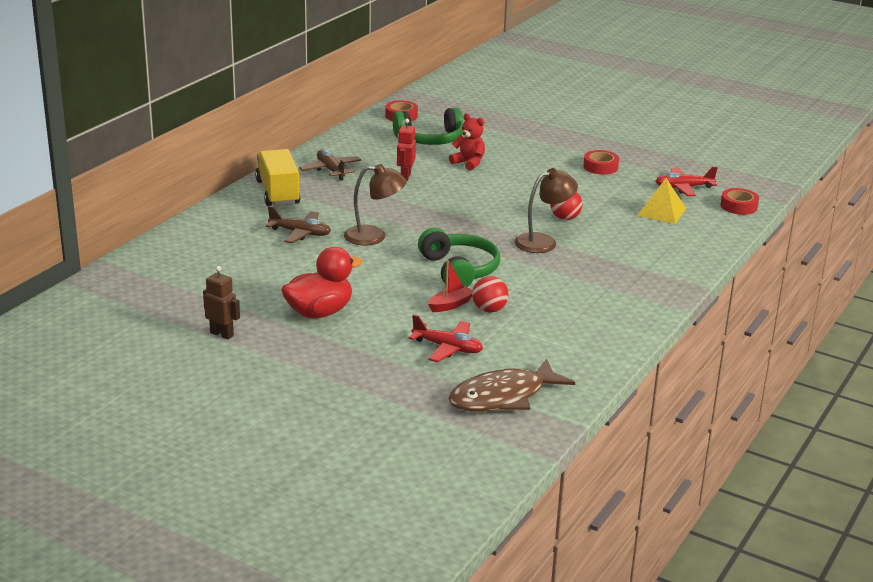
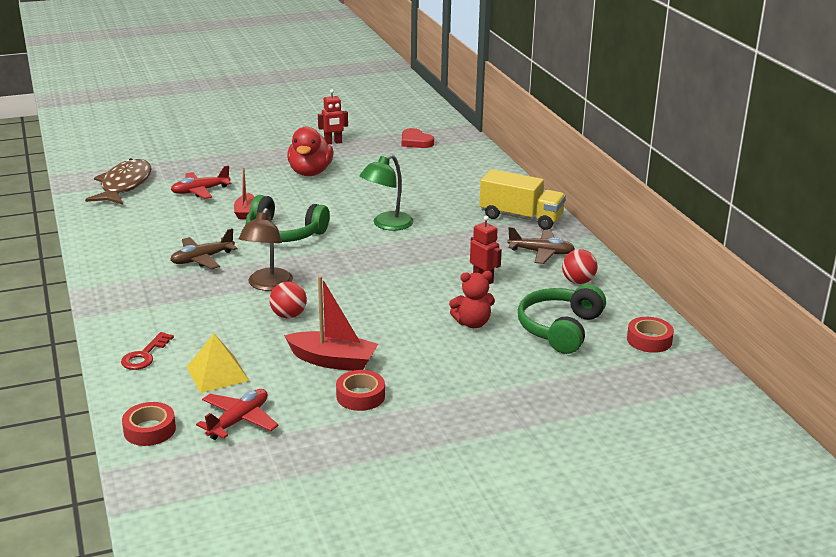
camera: 130 degrees right, 0 degrees up
brown robot [203,266,240,339] -> red robot [318,89,348,144]
brown plane [266,206,331,243] -> brown plane moved to [170,228,238,269]
brown lamp [344,164,407,245] -> green lamp [359,155,414,231]
red ball [472,276,509,313] -> red ball moved to [562,249,597,284]
none -> red key [121,332,174,370]
none -> red boat [284,276,378,371]
none -> red heart [402,128,434,148]

